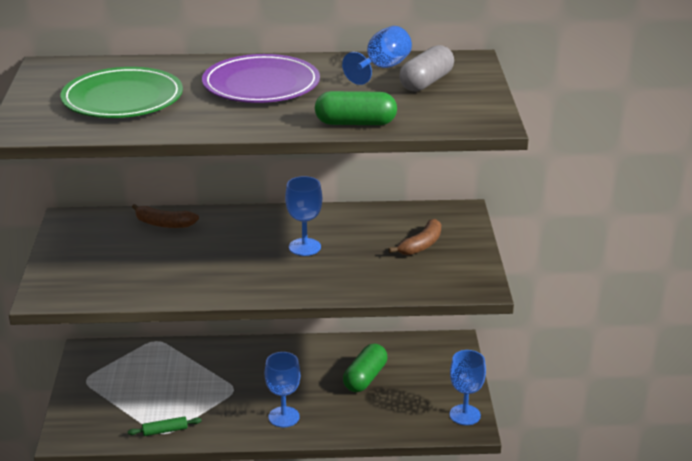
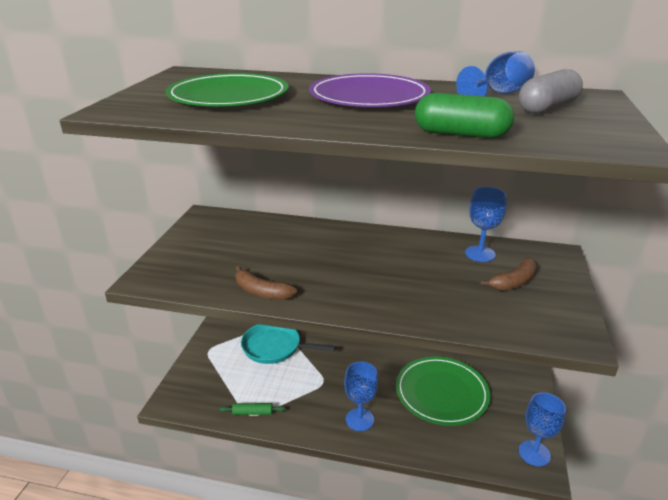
camera: 15 degrees right, 0 degrees up
brown banana [132,204,199,228] -> brown banana moved to [235,266,297,300]
blue goblet [285,176,322,256] -> blue goblet moved to [465,187,507,262]
green capsule [343,344,387,392] -> green plate [396,357,490,426]
none -> turquoise pan [241,324,336,364]

